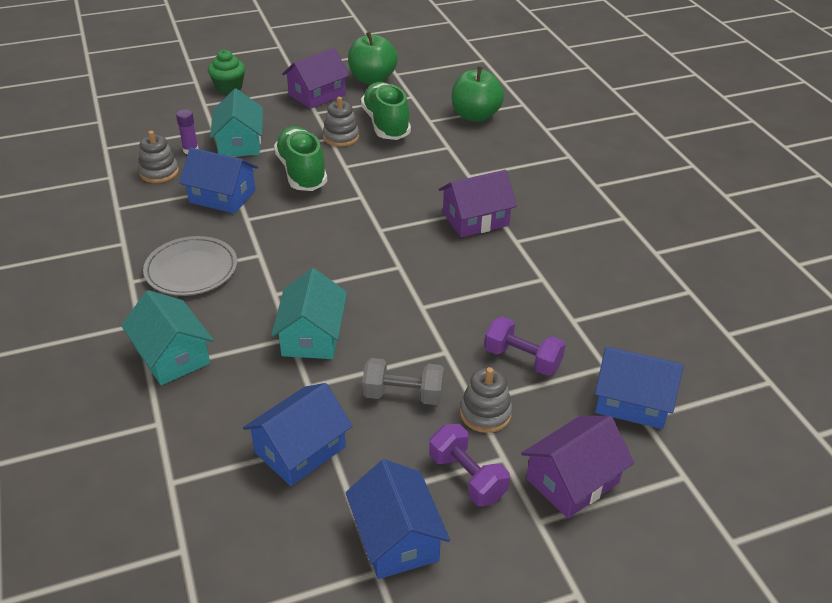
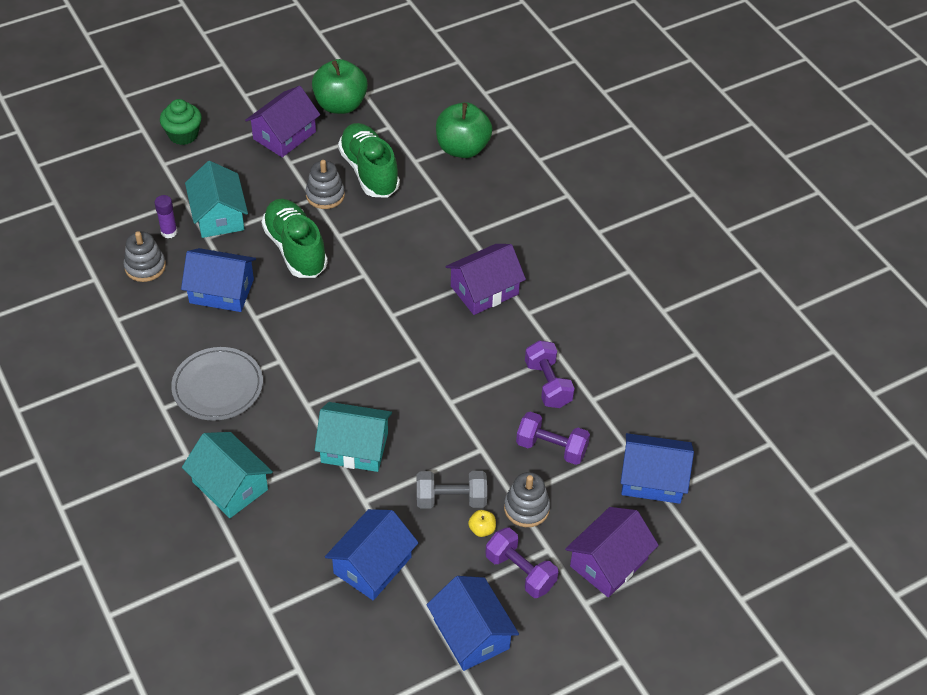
camera: 10 degrees left, 10 degrees up
turquoise house [271,268,347,359] -> turquoise house turned 75 degrees counterclockwise [315,402,392,472]
none -> yellow apple [468,510,496,537]
none -> purple dumbbell [525,340,575,408]

